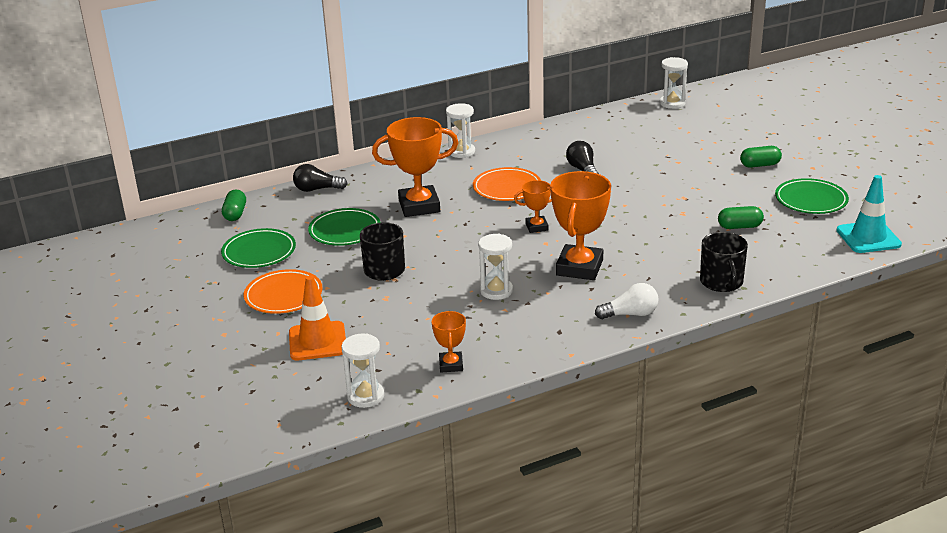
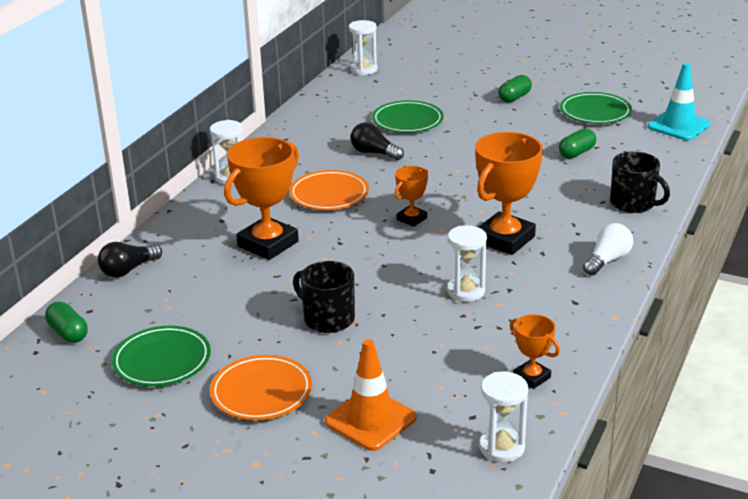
camera: 40 degrees left, 0 degrees up
green plate [308,208,381,246] -> green plate moved to [372,100,443,133]
orange trophy [550,171,611,280] -> orange trophy turned 60 degrees clockwise [475,132,543,255]

